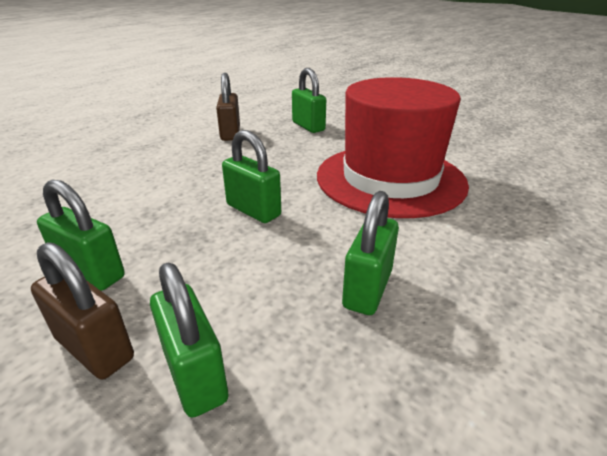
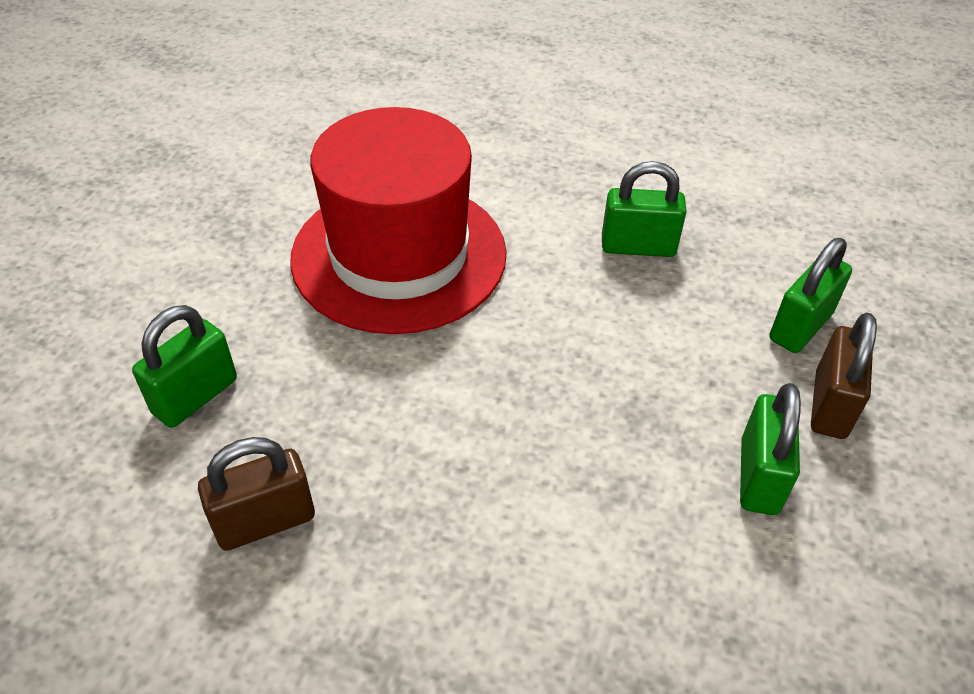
camera: 110 degrees left, 15 degrees up
green padlock [222,130,281,223] -> none

